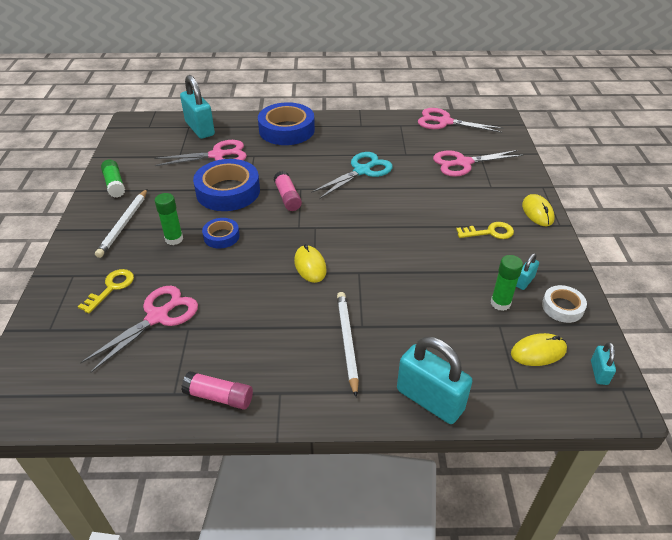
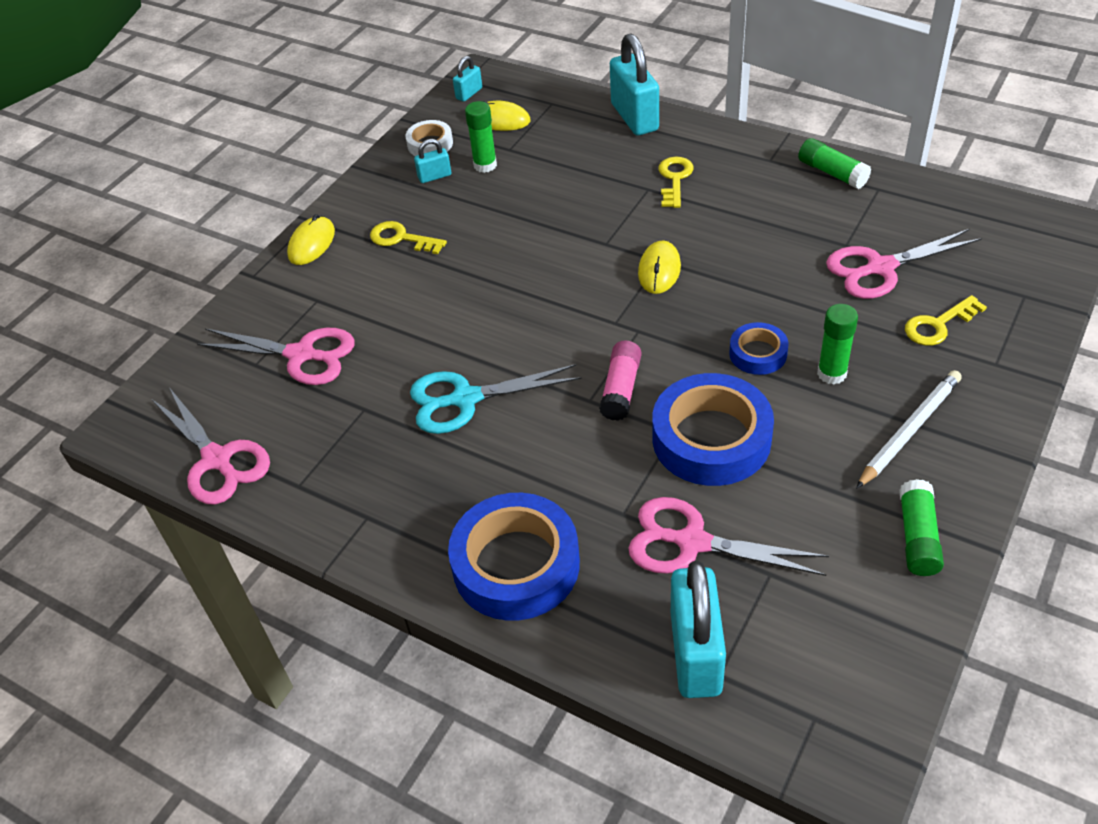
camera: 145 degrees left, 5 degrees up
pink glue stick [181,371,253,410] -> green glue stick [798,138,871,189]
white pencil [337,292,359,397] -> yellow key [658,157,694,208]

